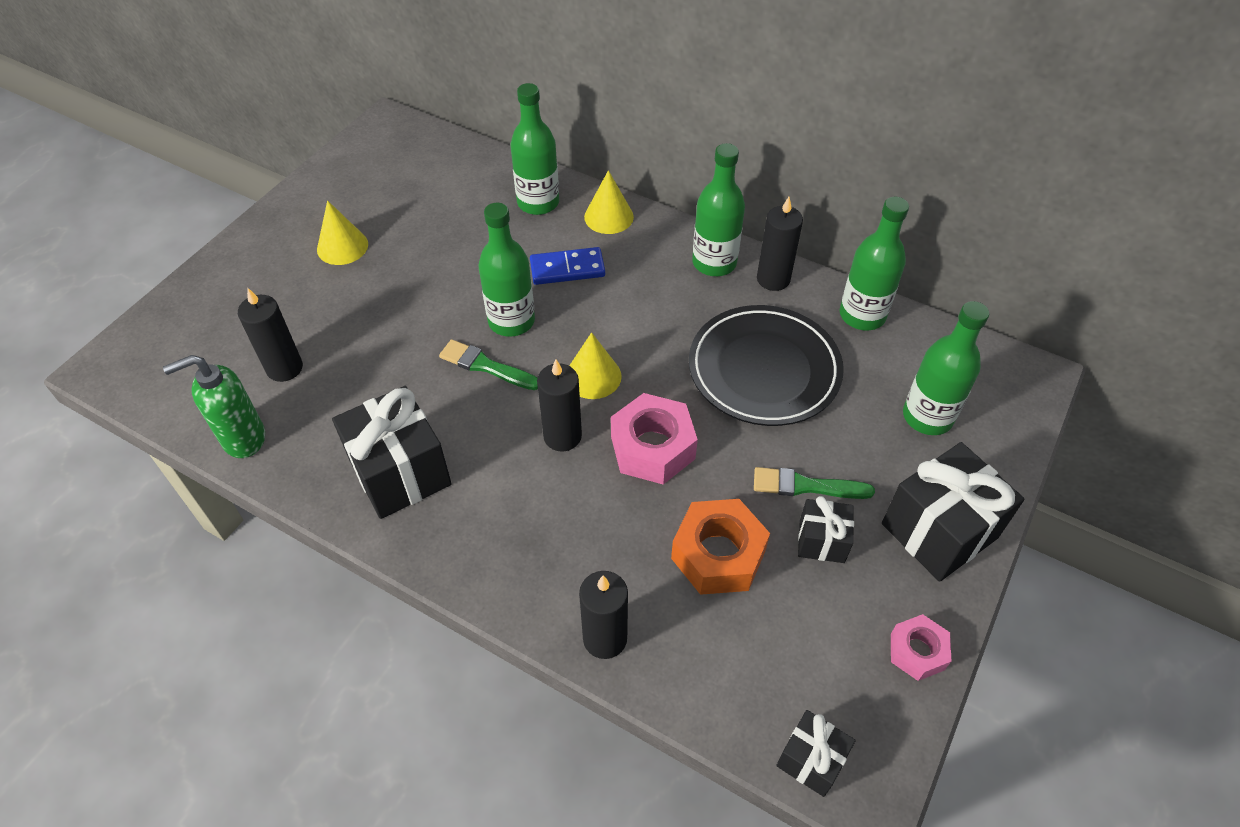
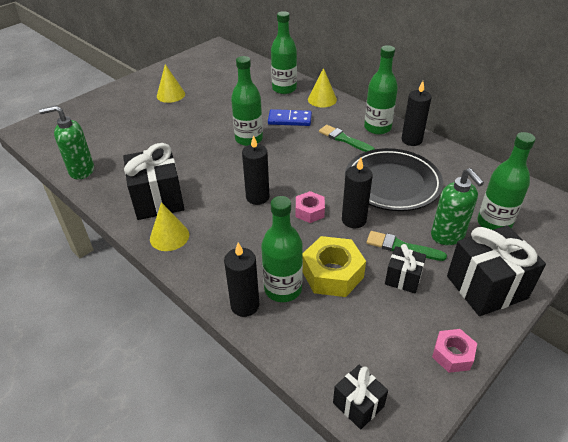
camera: 15 degrees right, 10 degrees down
black candle [238,288,303,382] -> black candle moved to [342,158,373,228]
green brush [439,339,538,390] -> green brush moved to [319,125,375,152]
yellow cone [569,332,622,399] -> yellow cone moved to [150,202,189,251]
pink nut [611,393,698,485] -> pink nut [296,191,325,223], size x0.59
orange nut [671,499,770,595] -> yellow nut [302,236,366,297]
green bottle [840,197,909,330] -> green bottle moved to [261,196,303,302]
none -> green soap dispenser [431,168,484,245]

